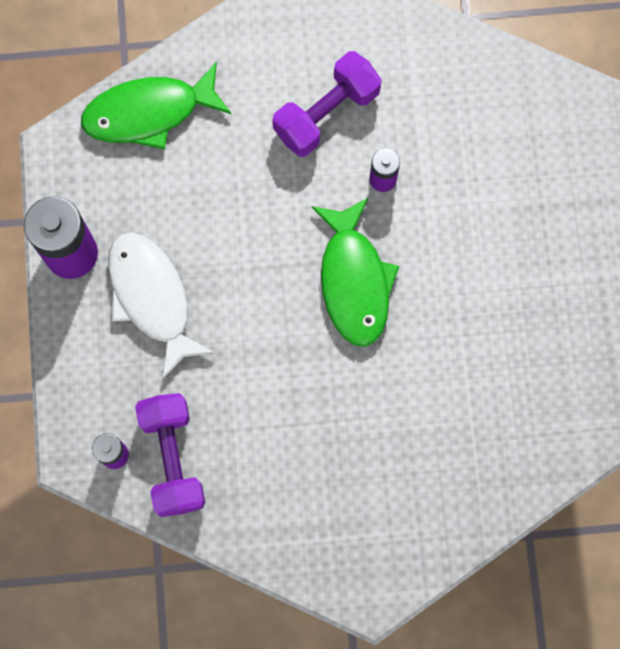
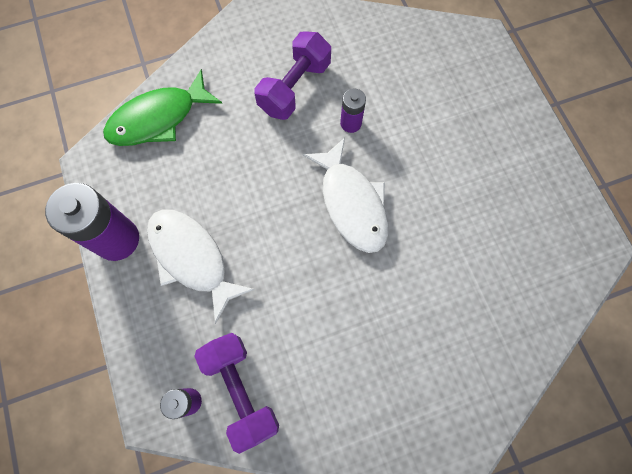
camera: 15 degrees left, 5 degrees down
green fish [312,197,399,347] -> white fish [303,138,388,253]

